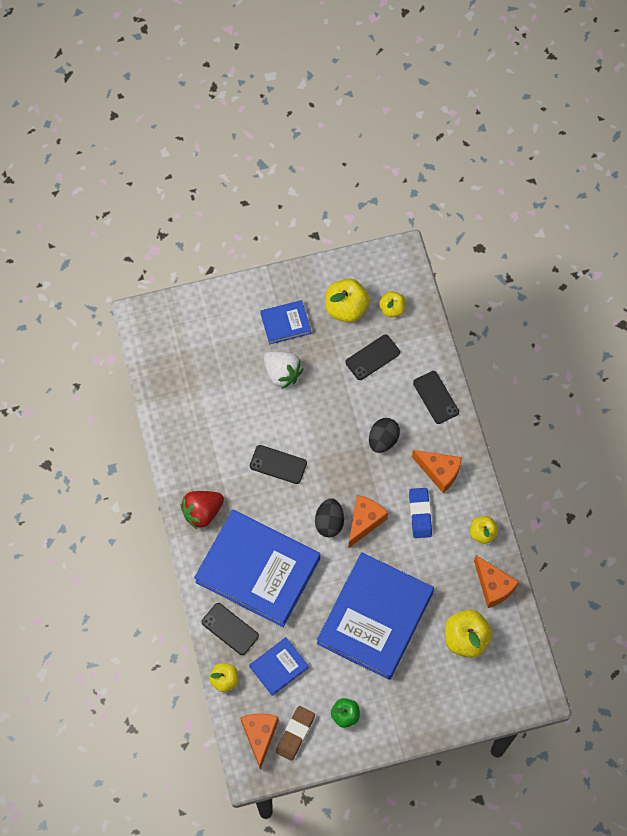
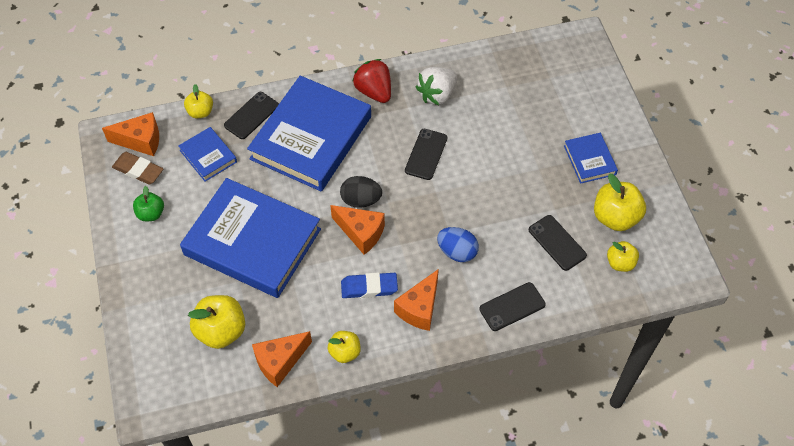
camera: 90 degrees right, 10 degrees down
white strawberry [263,351,303,389] -> white strawberry moved to [416,67,457,105]
black egg [369,418,400,453] -> blue egg [437,227,479,262]

